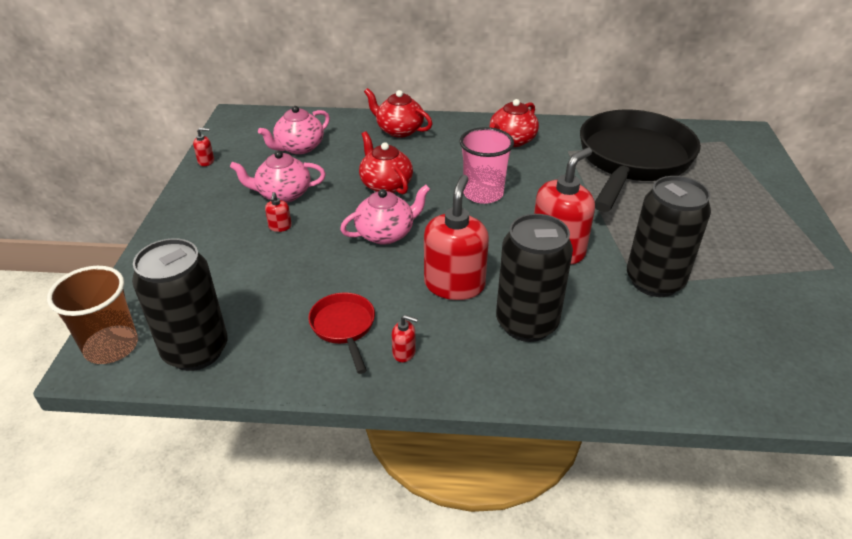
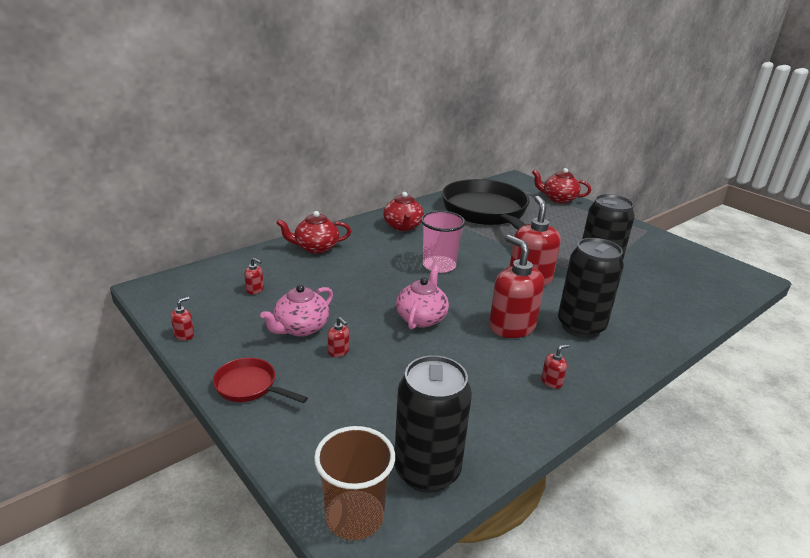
camera: 45 degrees left, 10 degrees down
pink teapot [258,106,330,154] -> red soap dispenser [244,258,264,294]
red pan [308,292,375,374] -> red pan moved to [213,358,308,403]
red teapot [359,131,413,194] -> red teapot moved to [532,168,591,203]

